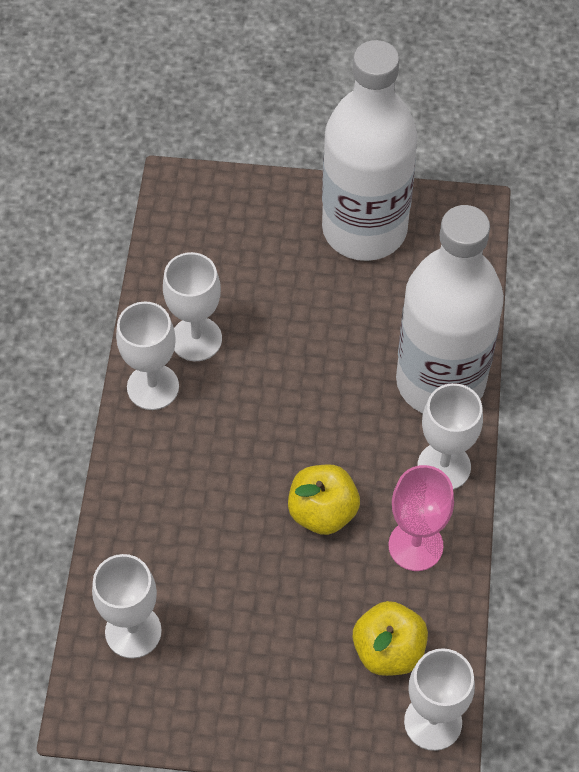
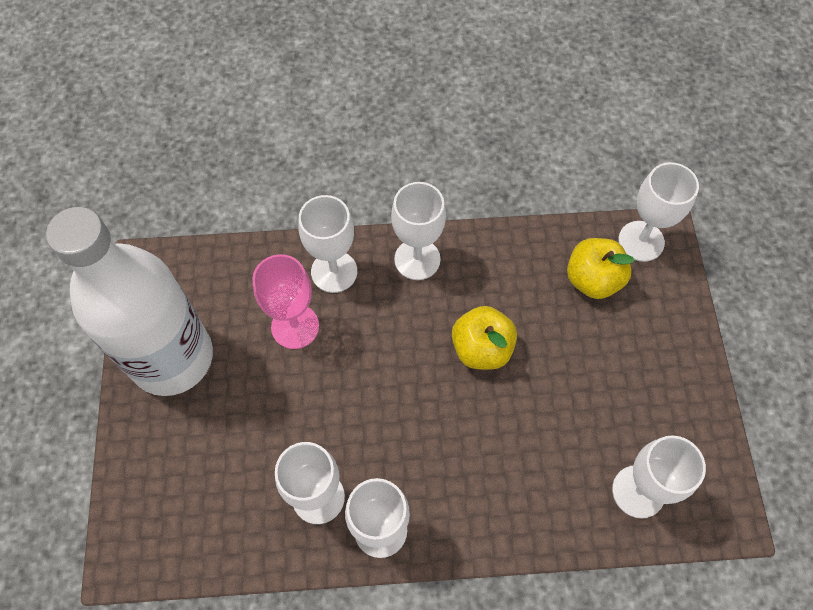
camera: 100 degrees left, 5 degrees up
pink goblet [388,465,454,571] -> pink goblet moved to [252,254,319,349]
white bottle [396,205,504,413] -> white goblet [298,195,357,293]

